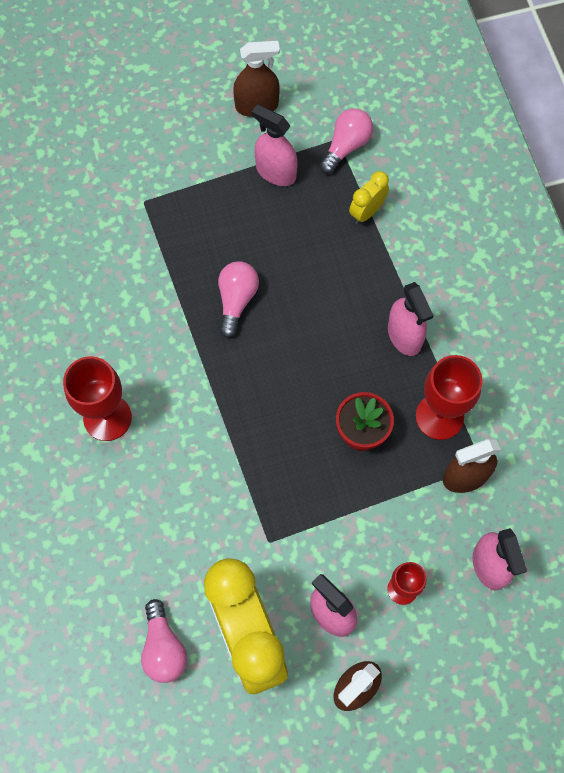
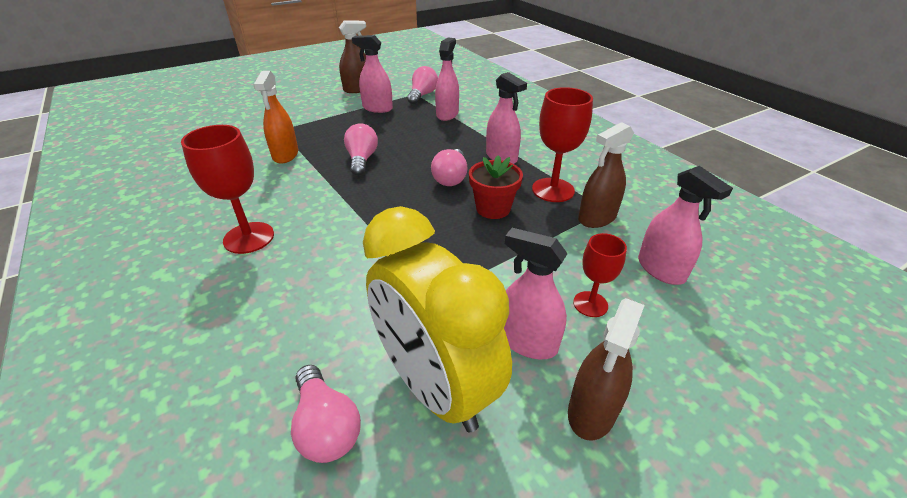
camera: 15 degrees left, 30 degrees down
yellow clock [349,171,389,224] -> pink spray bottle [435,38,459,121]
none -> orange spray bottle [254,71,298,164]
none -> pink light bulb [431,149,467,186]

